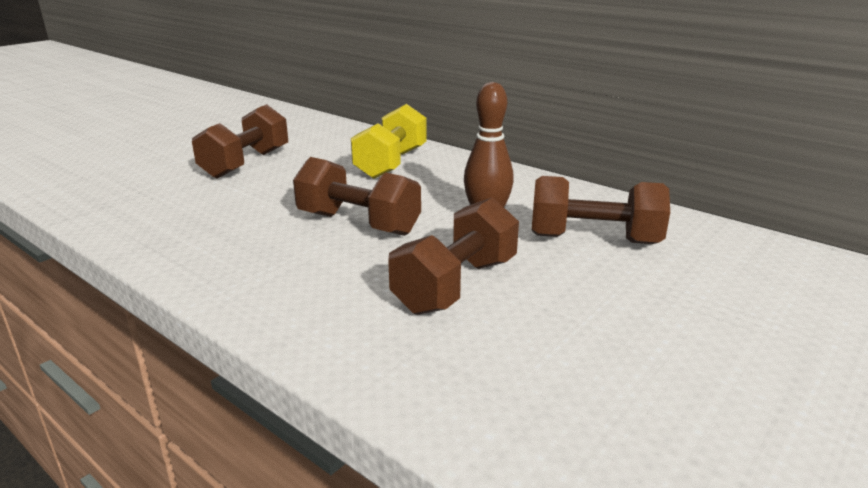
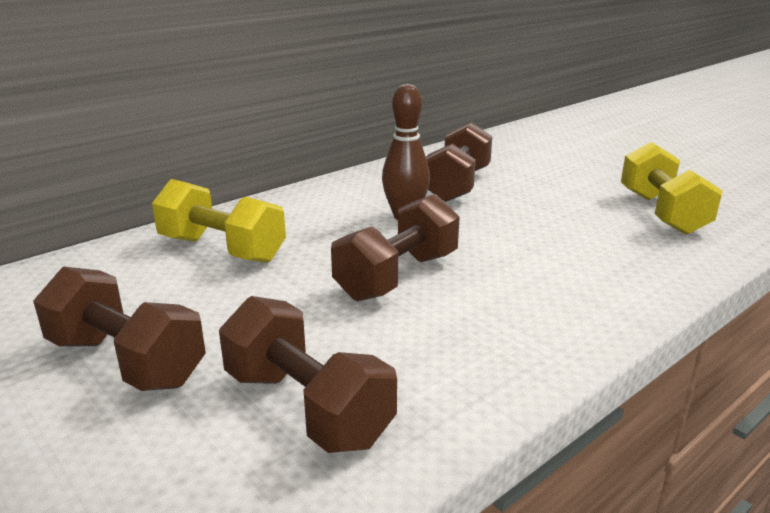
camera: 80 degrees left, 0 degrees up
brown dumbbell [388,197,519,315] -> brown dumbbell moved to [219,296,397,453]
none -> yellow dumbbell [621,142,723,235]

